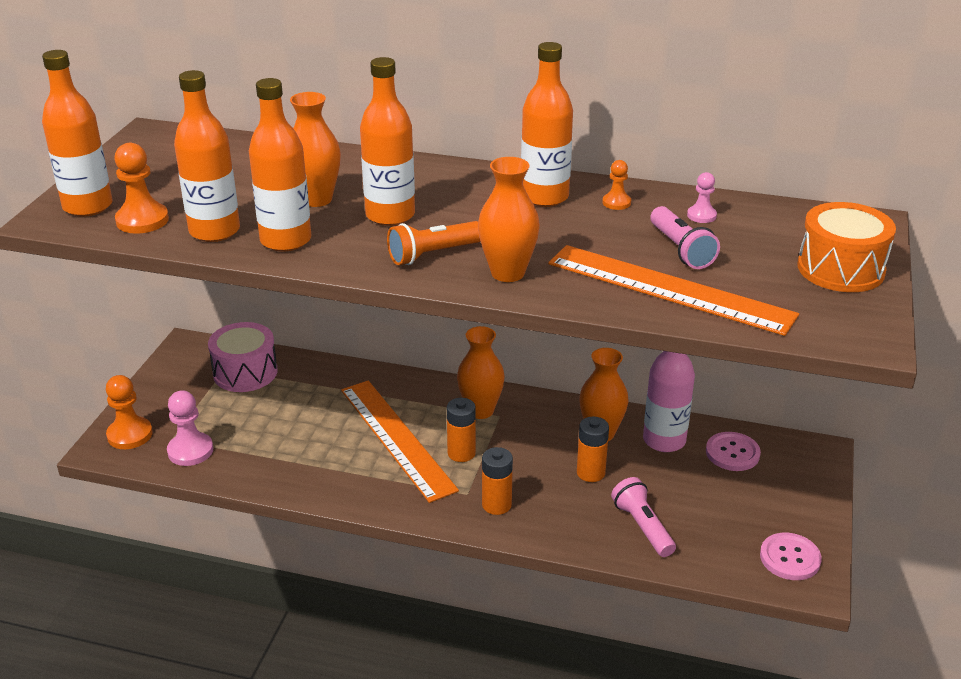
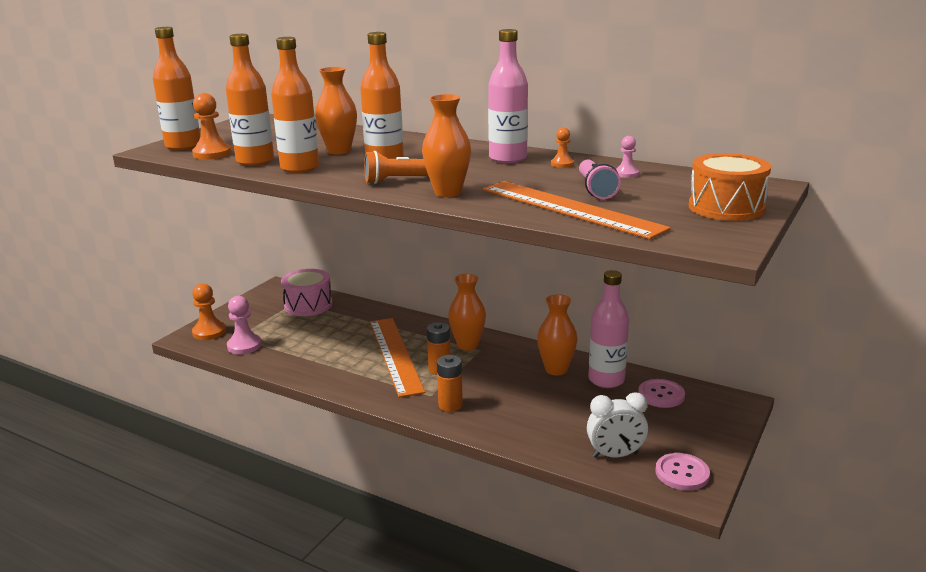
camera: 15 degrees right, 10 degrees down
orange bottle [521,42,573,207] -> pink bottle [488,29,528,163]
orange battery [577,417,609,482] -> none
pink flashlight [611,477,676,557] -> none
none -> white clock [587,392,648,458]

